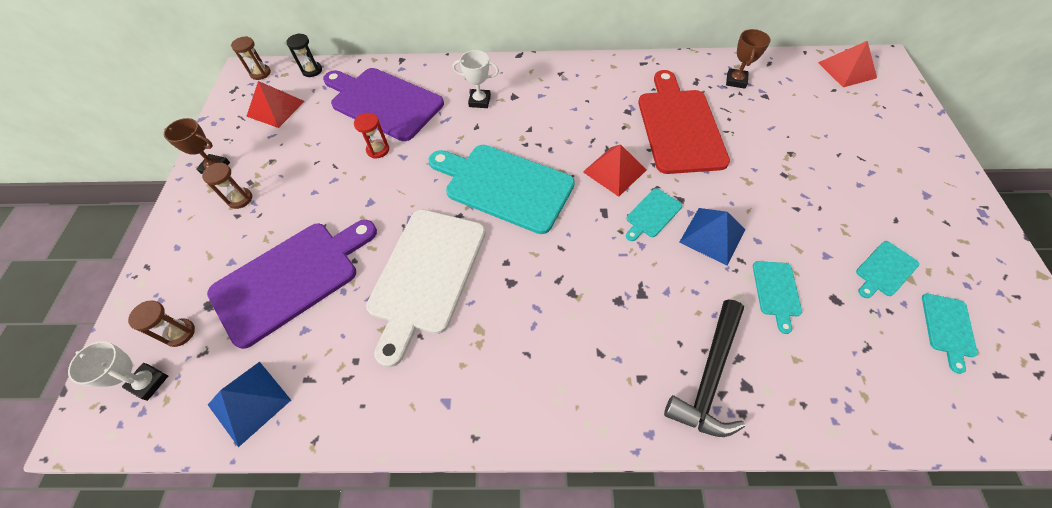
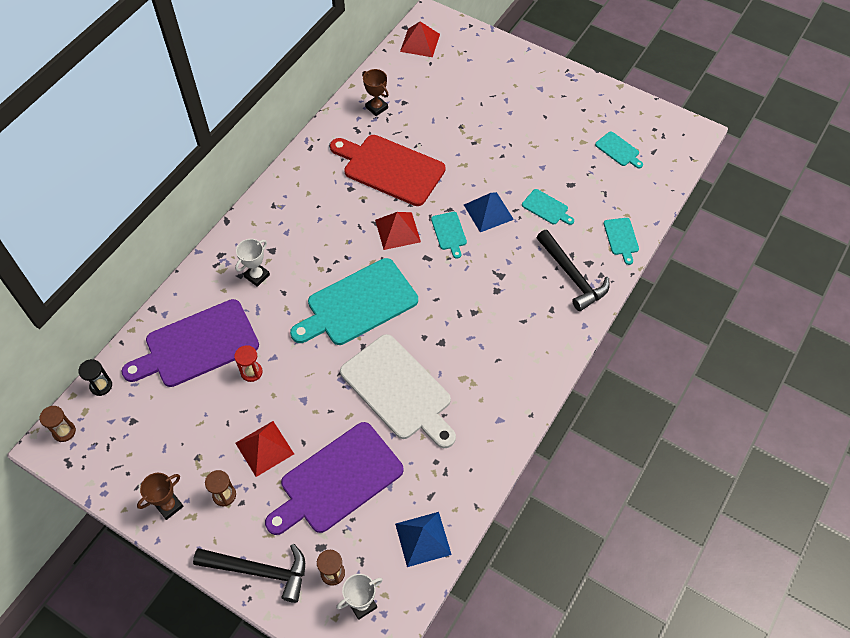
camera: 60 degrees left, 0 degrees up
purple cutting board [207,220,377,349] -> purple cutting board turned 120 degrees counterclockwise [265,422,404,535]
red pyramid [246,81,305,128] -> red pyramid moved to [235,421,294,477]
turquoise cutting board [856,241,919,298] -> turquoise cutting board moved to [604,218,639,265]
none -> black hammer [193,544,305,603]

